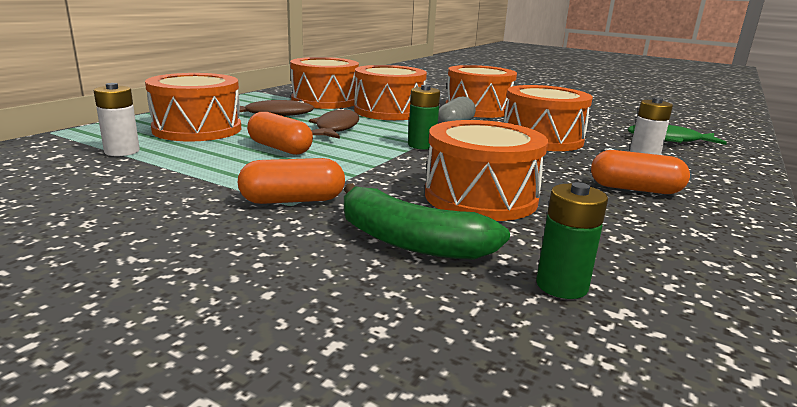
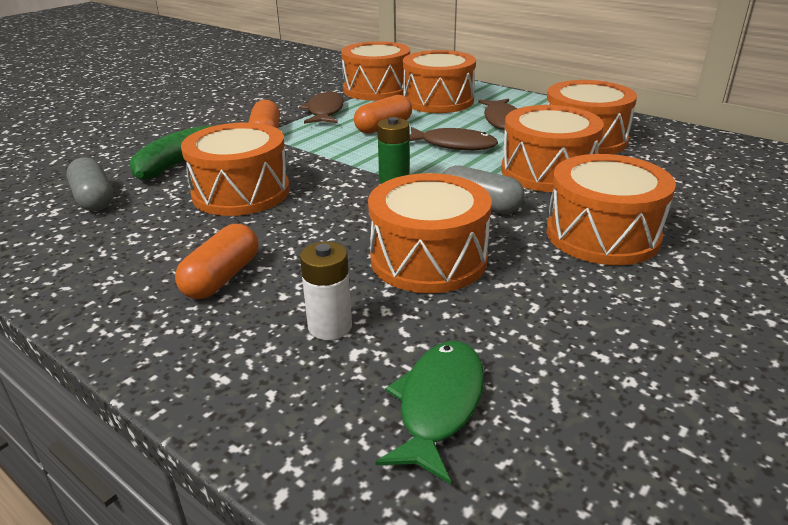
camera: 100 degrees right, 10 degrees up
white battery [94,83,140,156] -> orange drum [341,41,410,101]
green battery [536,182,608,299] -> grey capsule [66,157,113,211]
none -> brown fish [299,90,344,124]

